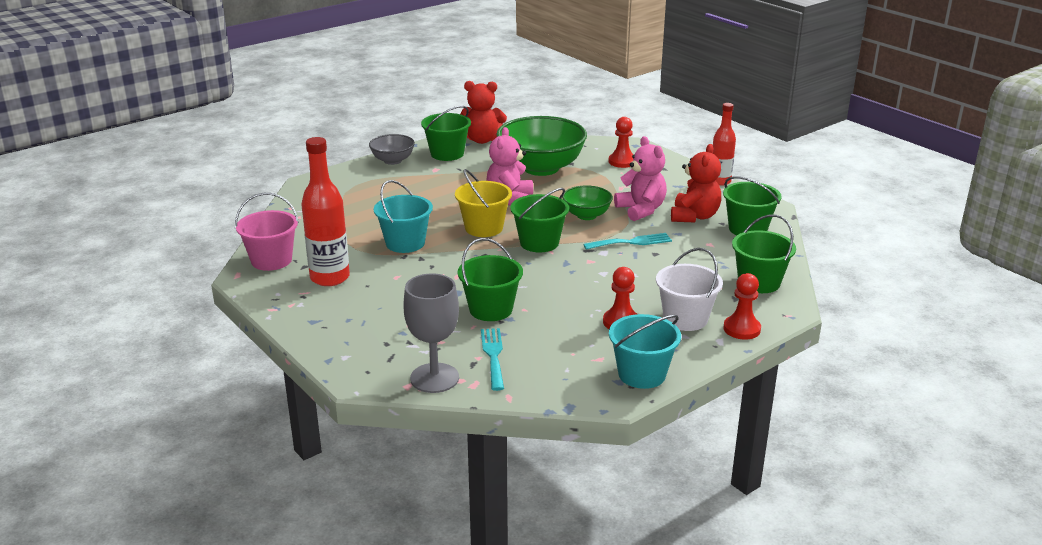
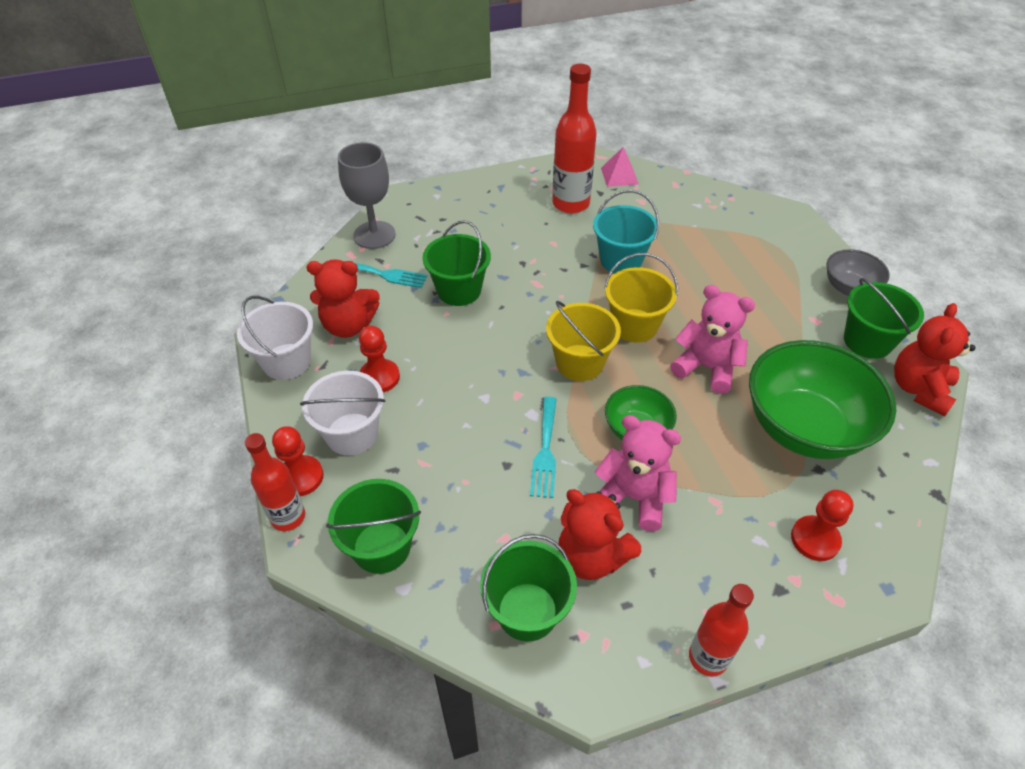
camera: 110 degrees right, 20 degrees up
pink bucket [235,193,299,271] -> pink pyramid [601,147,638,187]
green bucket [510,188,569,253] -> yellow bucket [546,301,621,381]
turquoise bucket [609,314,681,389] -> white bucket [237,296,313,380]
pink teddy bear [614,136,667,221] -> pink teddy bear turned 150 degrees counterclockwise [595,415,681,531]
none -> red bottle [245,433,305,531]
none -> red teddy bear [306,259,380,338]

